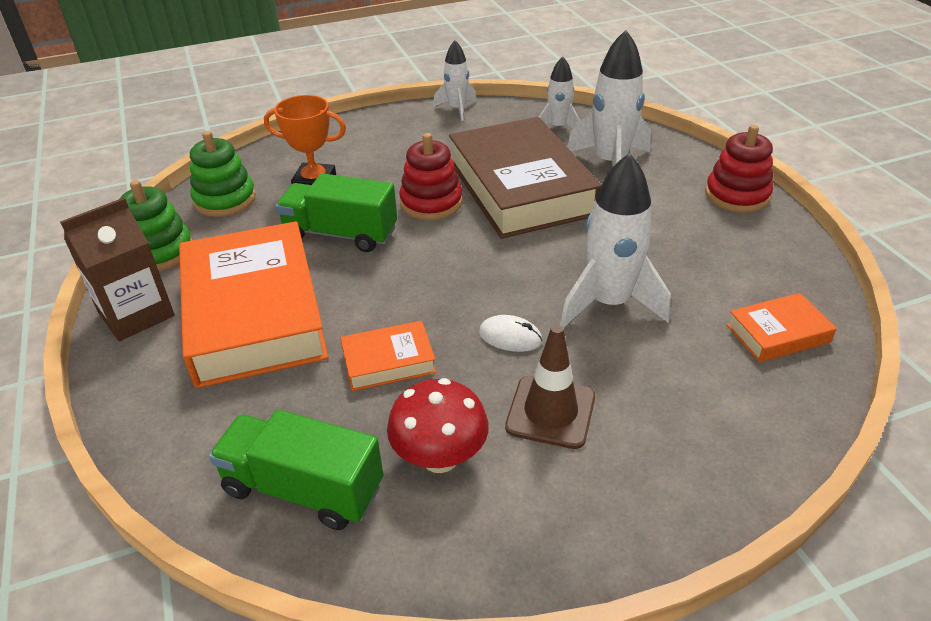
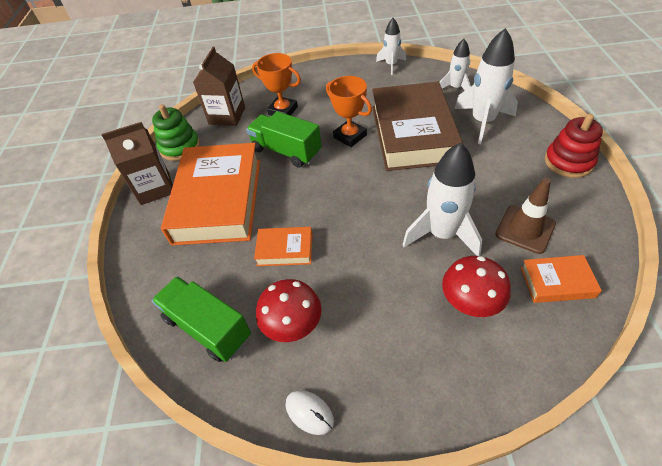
camera: 20 degrees right, 10 degrees up
green stacking toy [190,131,256,217] -> brown carton [193,47,245,126]
red stacking toy [399,133,463,220] -> orange trophy [326,76,372,147]
white mouse [479,315,543,352] -> white mouse moved to [286,390,334,435]
brown traffic cone [505,325,595,449] -> brown traffic cone moved to [496,178,556,254]
none -> red mushroom [442,256,511,317]

